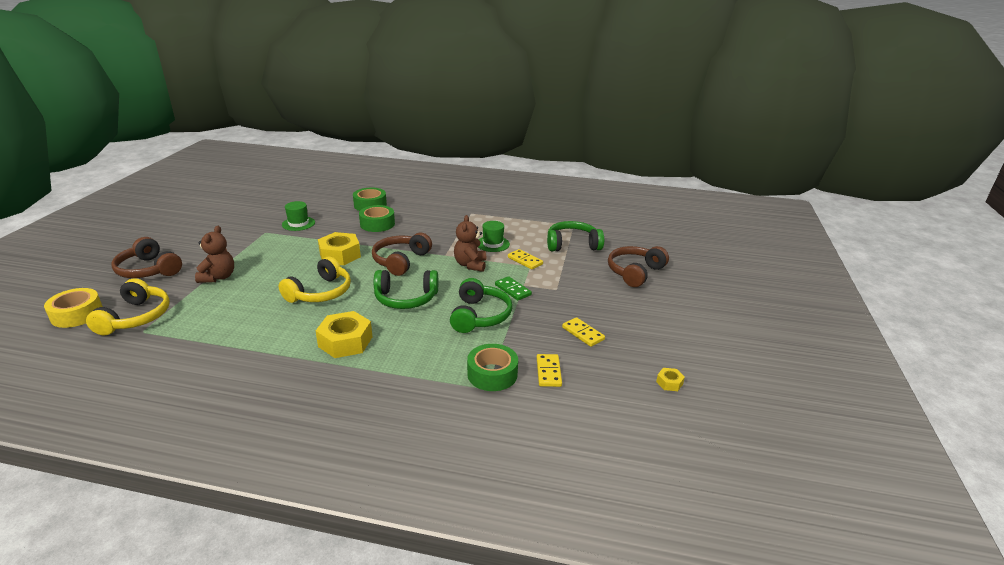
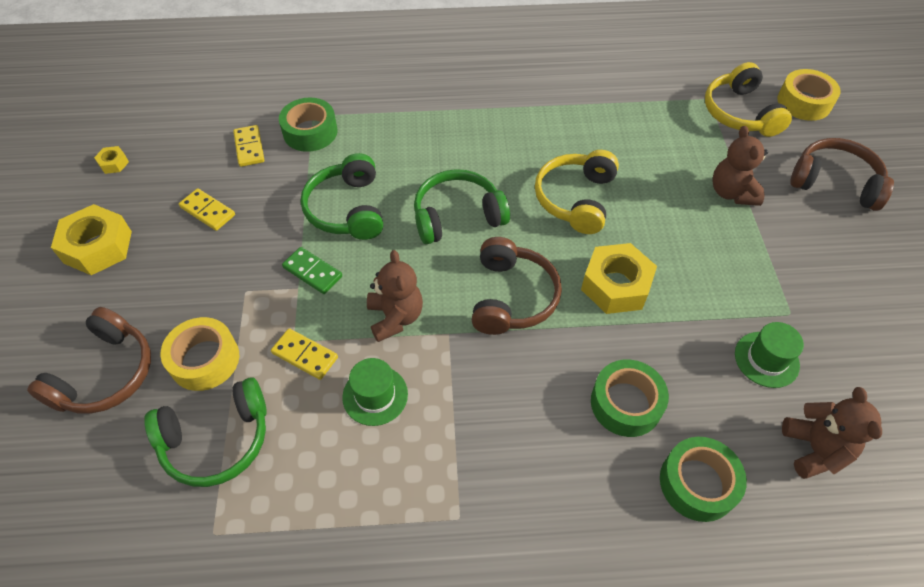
camera: 165 degrees right, 25 degrees up
yellow nut [316,311,372,358] -> yellow nut moved to [51,204,132,275]
none -> yellow tape [160,317,239,391]
none -> brown teddy bear [782,387,882,479]

